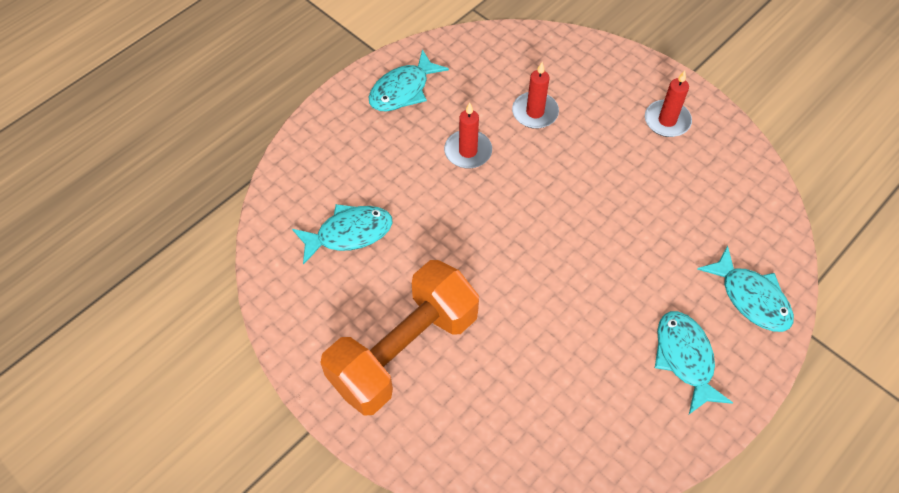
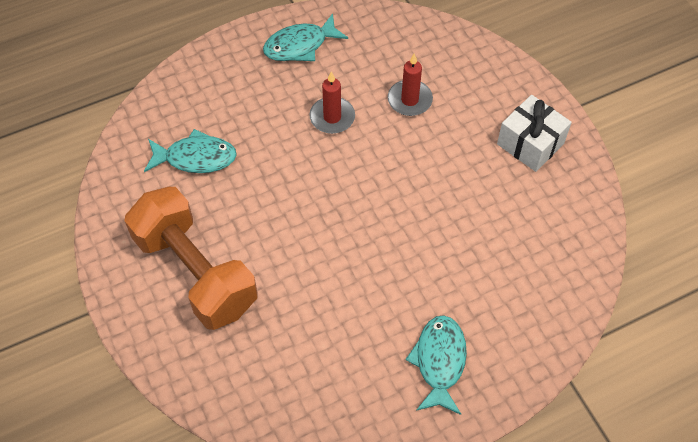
camera: 20 degrees right, 0 degrees up
orange dumbbell [320,260,479,416] -> orange dumbbell turned 75 degrees clockwise [124,187,257,330]
red candle [645,71,692,137] -> white gift [497,95,572,172]
turquoise fish [697,246,794,332] -> none

